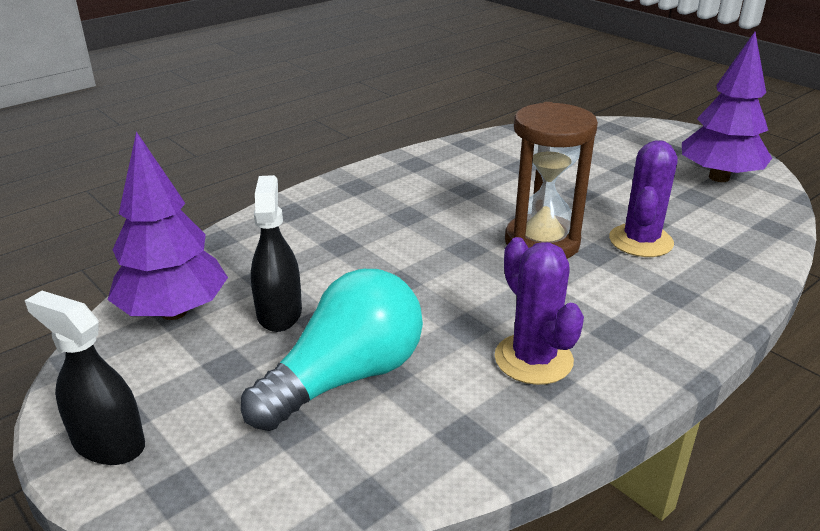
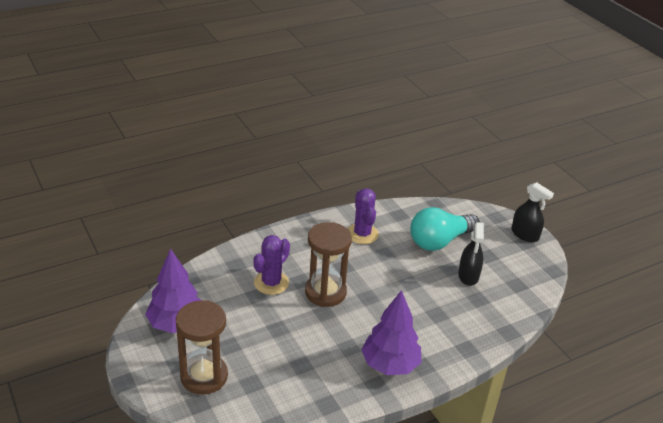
camera: 170 degrees left, 5 degrees up
purple tree [107,131,228,320] -> purple tree moved to [361,290,422,375]
none -> brown hourglass [176,300,228,395]

